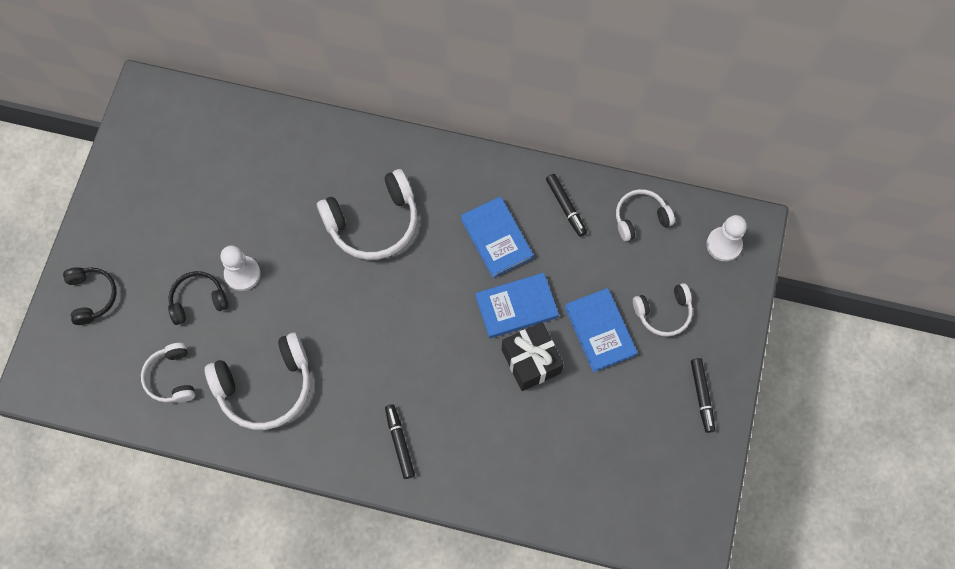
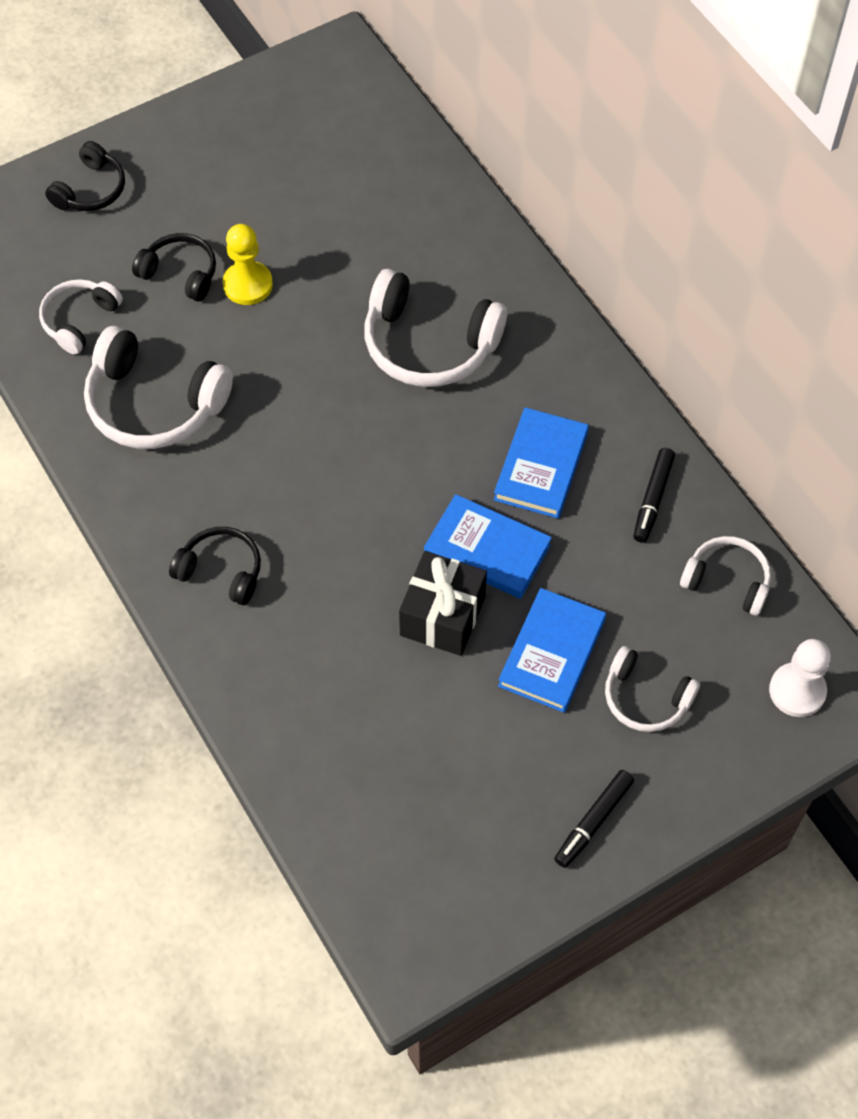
camera: 45 degrees right, 10 degrees down
white pawn [220,245,261,291] -> yellow pawn [223,224,273,305]
black marker [385,404,415,479] -> black headphones [169,527,261,605]

